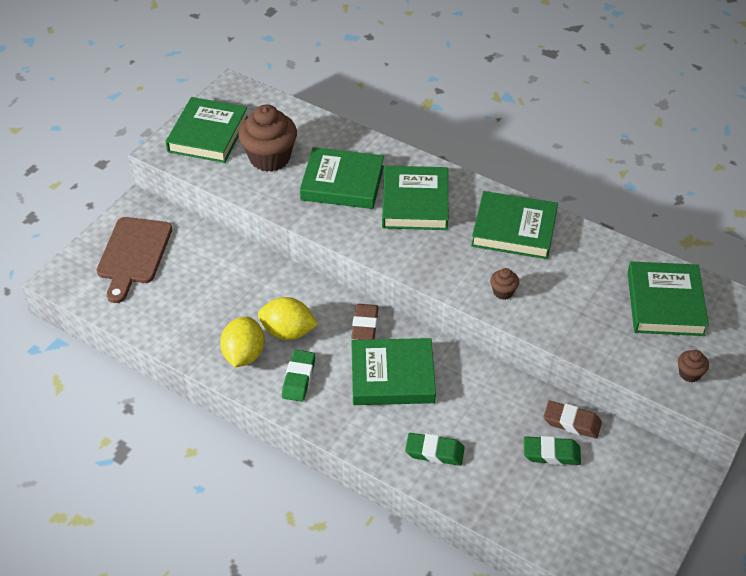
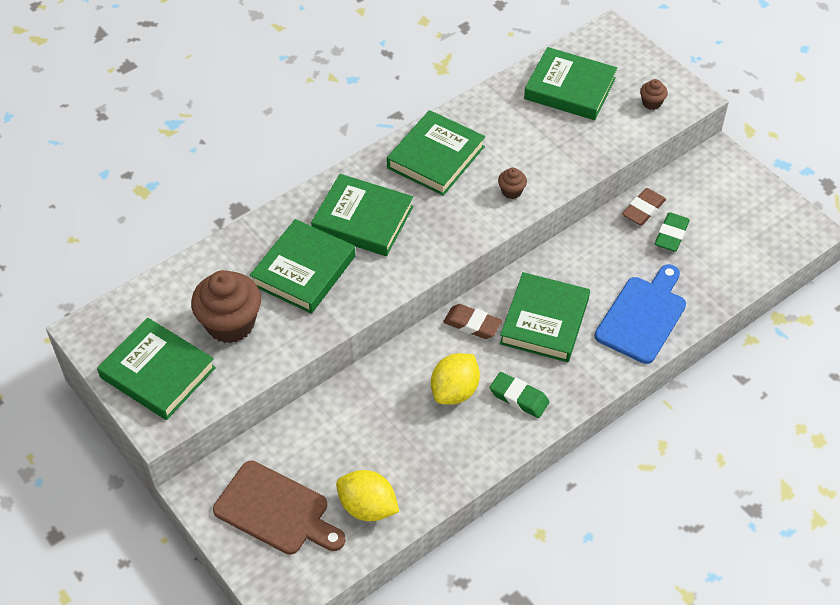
camera: 70 degrees left, 5 degrees up
yellow lemon [220,317,264,367] -> yellow lemon moved to [336,470,399,521]
green eraser [405,433,465,466] -> blue cutting board [595,264,686,364]

